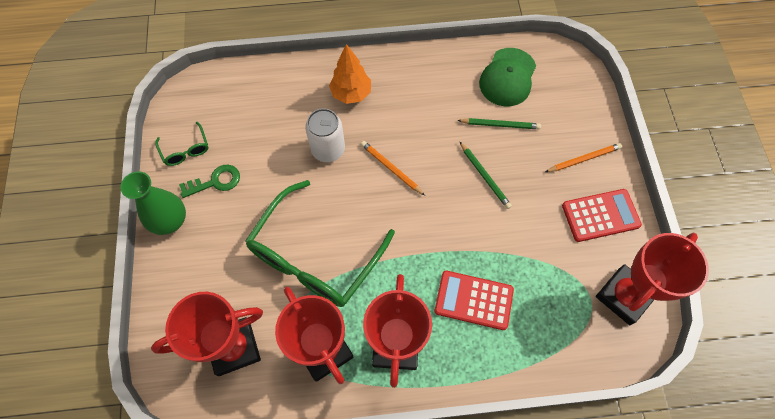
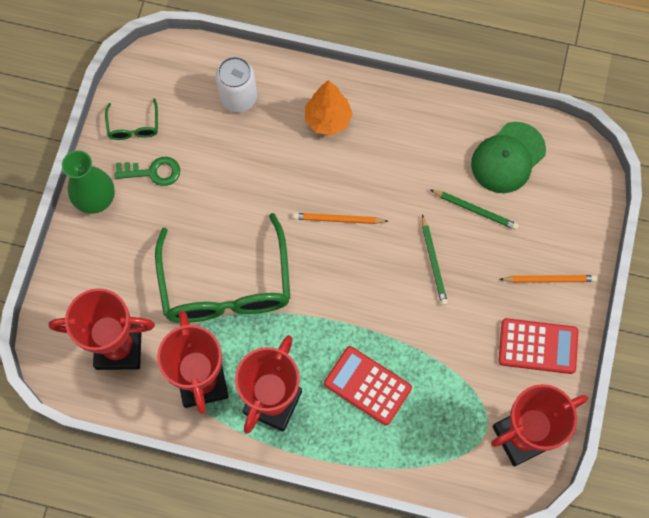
camera: 20 degrees right, 5 degrees up
green glasses [245,180,395,307] -> green glasses turned 60 degrees counterclockwise [155,213,290,323]
white can [305,108,345,162] -> white can moved to [216,56,257,112]
orange pencil [361,141,425,196] -> orange pencil turned 60 degrees counterclockwise [293,213,388,224]

